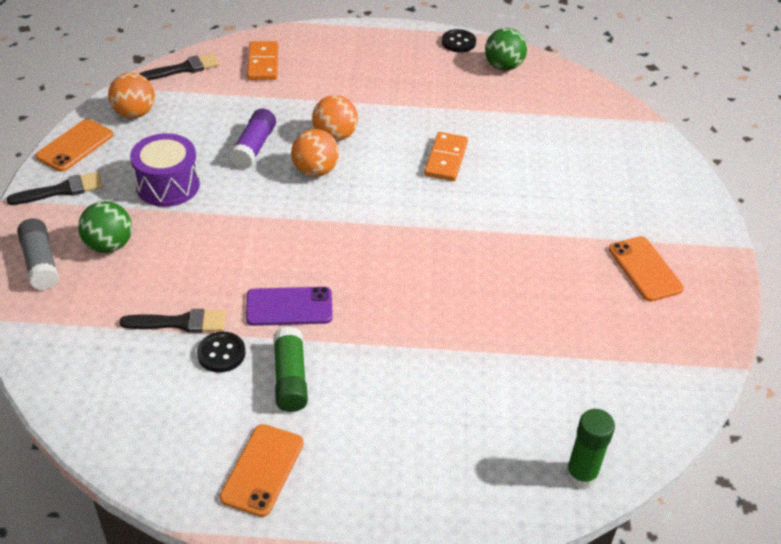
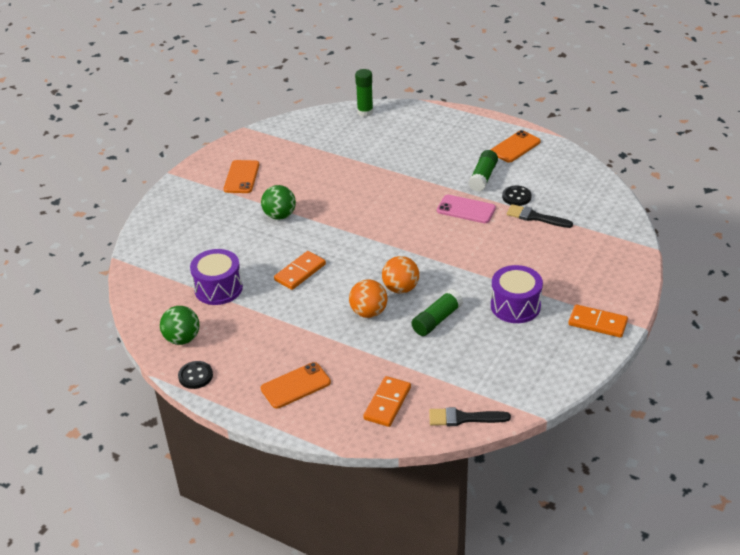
camera: 150 degrees left, 5 degrees down
black brush [6,172,103,205] -> orange domino [568,304,628,338]
grey glue stick [17,218,59,290] -> none
orange phone [35,119,113,172] -> orange phone moved to [261,362,331,409]
green ball [78,201,132,253] -> green ball moved to [261,185,296,220]
orange ball [108,73,155,118] -> none
purple glue stick [229,108,276,169] -> green glue stick [412,289,463,336]
purple phone [246,287,333,326] -> pink phone [437,195,496,223]
none -> purple drum [190,249,243,305]

